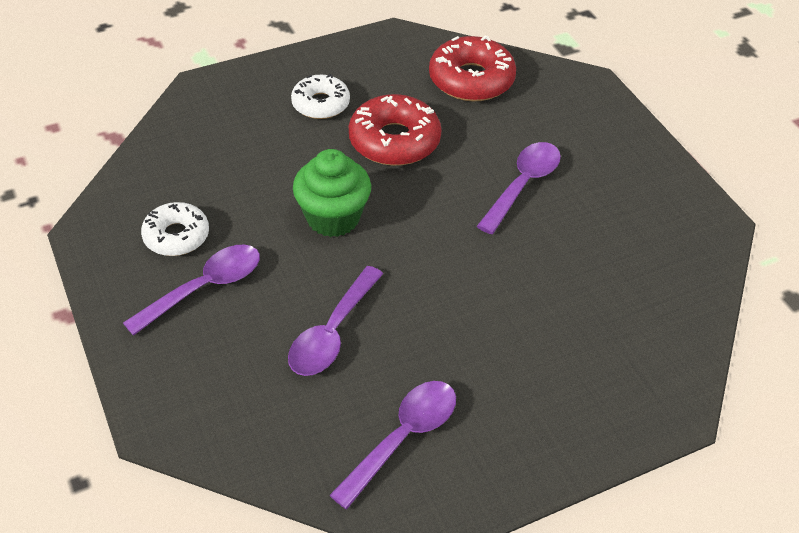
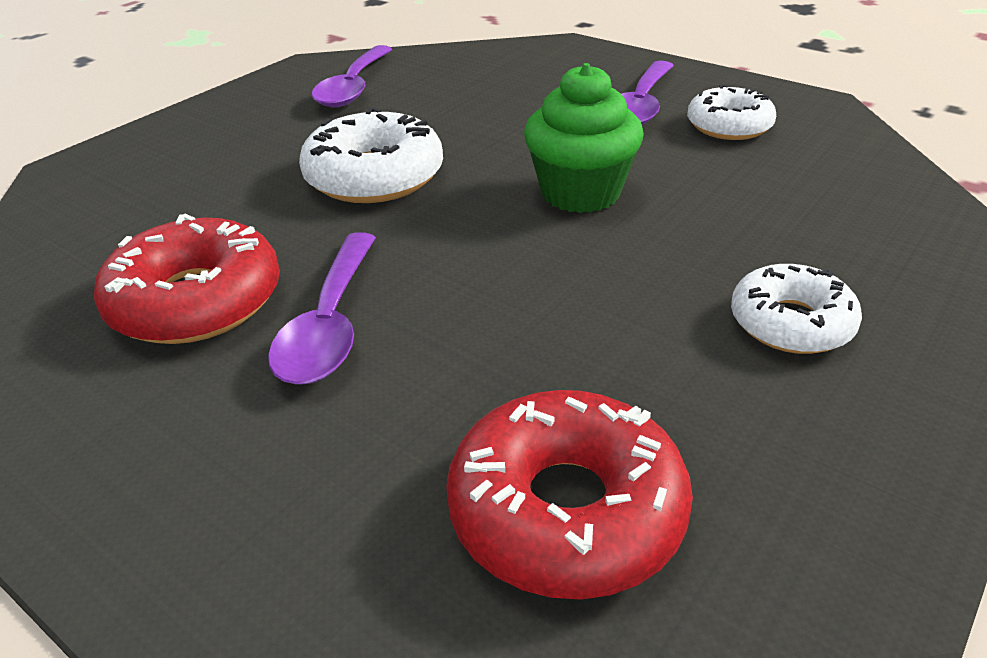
camera: 155 degrees right, 10 degrees down
purple spoon [288,266,383,376] -> none
red donut [349,94,441,166] -> red donut moved to [94,214,280,344]
none -> white donut [299,107,443,203]

